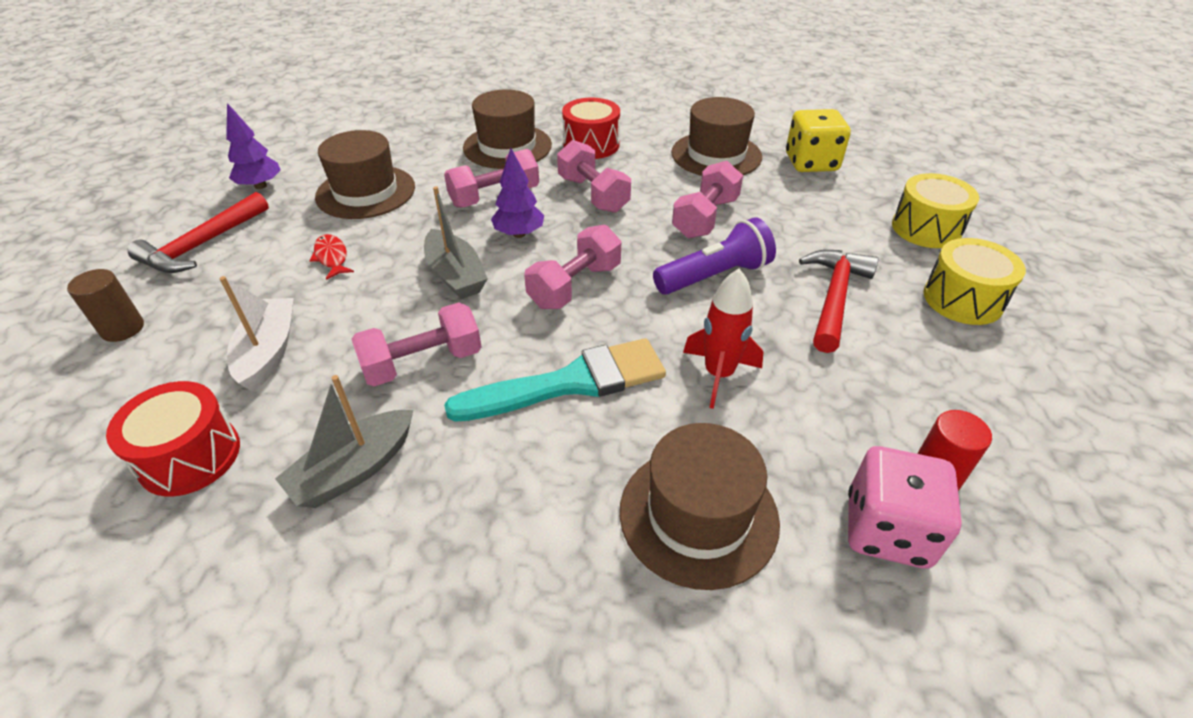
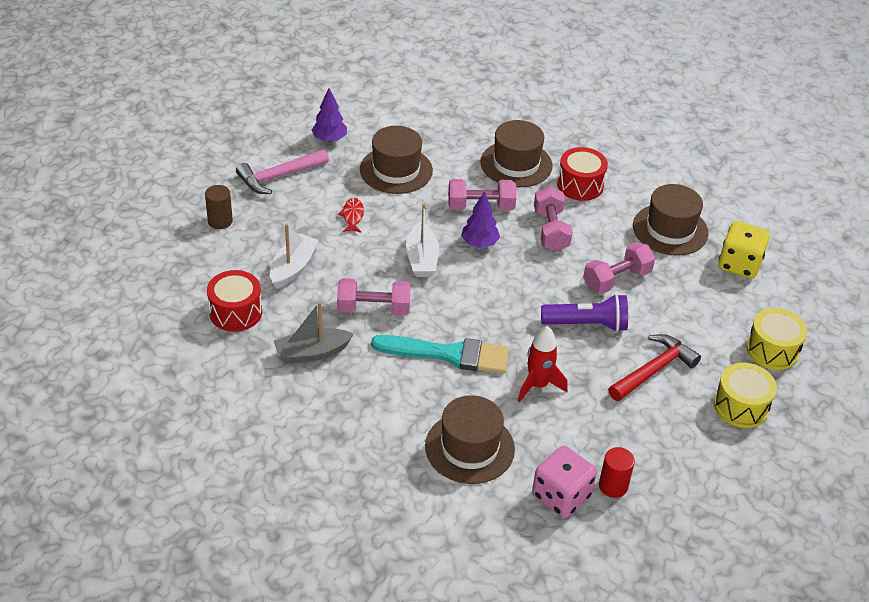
camera: 25 degrees right, 0 degrees up
red hammer [128,192,269,273] -> pink hammer [236,149,329,194]
grey boat [424,186,488,299] -> white boat [406,204,439,277]
pink dumbbell [524,225,621,309] -> none

